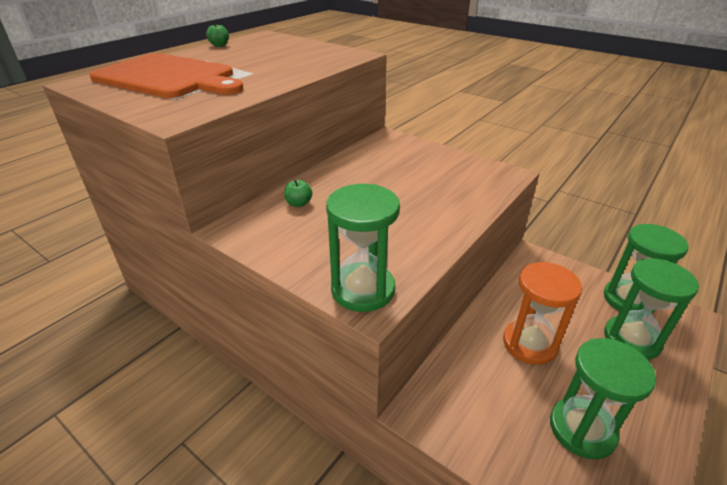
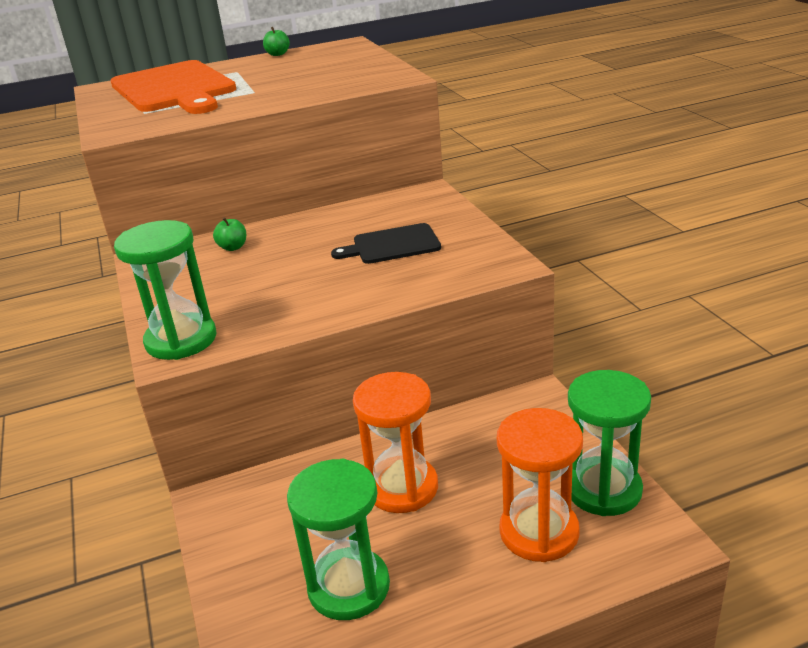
camera: 35 degrees right, 5 degrees down
green hourglass [604,258,699,360] -> orange hourglass [497,408,583,562]
none -> black cutting board [331,223,441,264]

